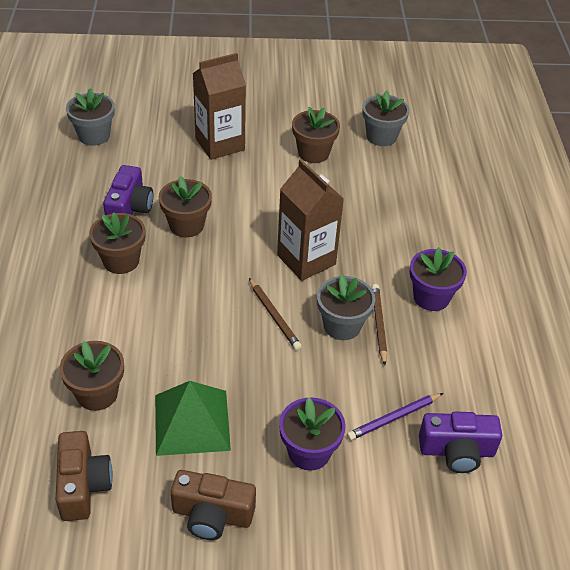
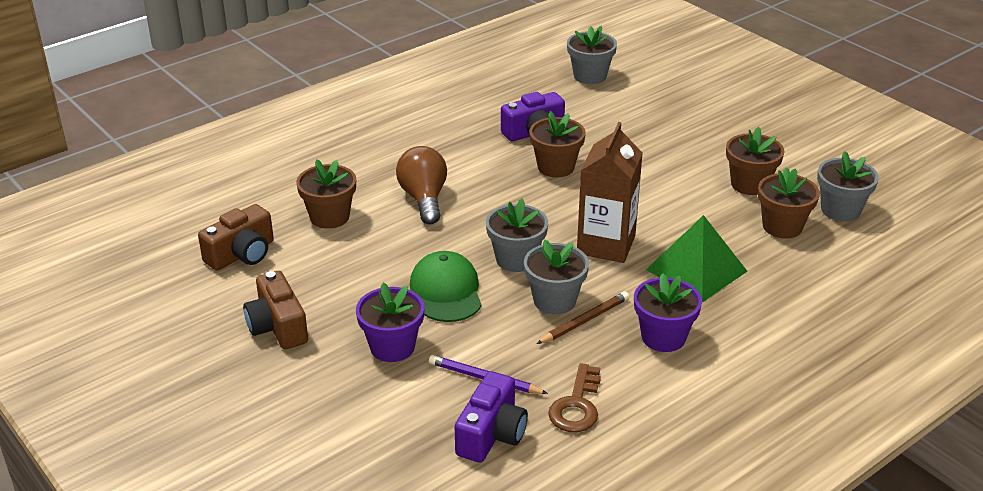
camera: 55 degrees right, 10 degrees down
brown flower pot [89,212,146,274] -> brown flower pot moved to [758,167,820,238]
green pyramid [155,381,231,456] -> green pyramid moved to [646,215,747,302]
brown carton [192,53,246,160] -> none
brown pencil [249,278,302,350] -> grey flower pot [486,199,548,272]
purple camera [419,412,502,473] -> purple camera turned 120 degrees counterclockwise [455,371,528,463]
none -> brown light bulb [396,146,447,224]
none -> green cap [410,251,482,322]
none -> brown key [548,363,601,432]

